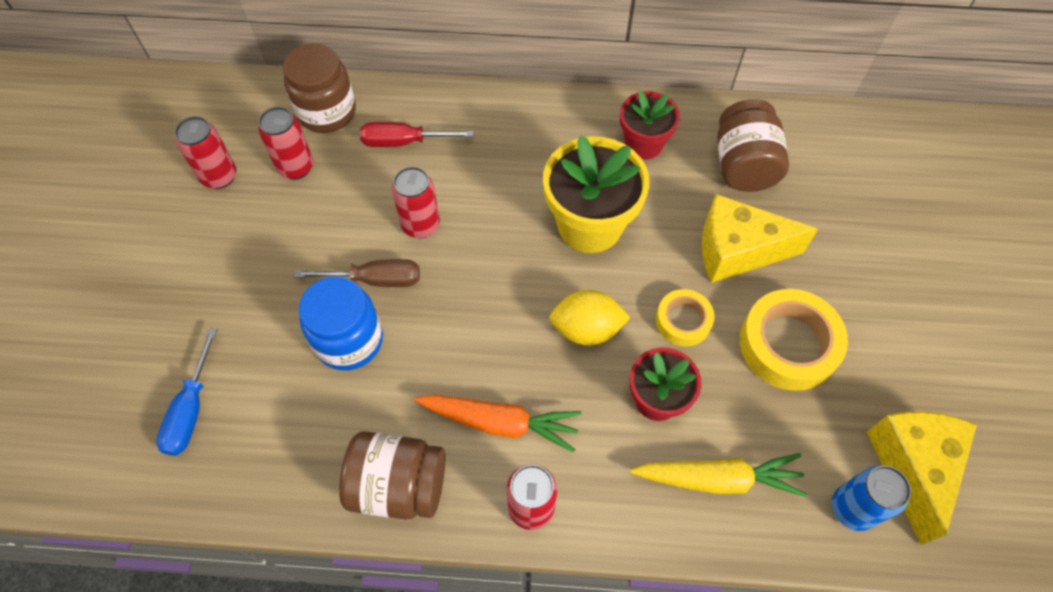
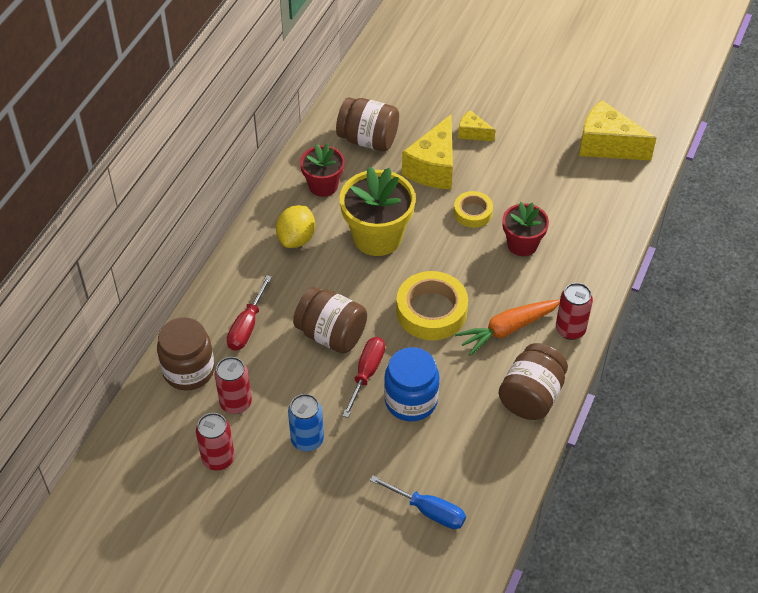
camera: 70 degrees left, 10 degrees down
brown screwdriver [294,259,420,287] -> red screwdriver [342,337,385,418]
red can [392,166,440,238] -> brown jar [293,287,367,353]
orange carrot [415,394,581,452] -> orange carrot turned 150 degrees counterclockwise [455,300,560,356]
yellow lemon [550,290,631,346] -> yellow lemon moved to [276,205,315,248]
yellow carrot [630,453,807,497] -> none
yellow tape [740,289,848,391] -> yellow tape moved to [396,271,468,340]
blue can [832,465,911,531] -> blue can moved to [288,394,324,452]
none -> yellow cheese [458,110,495,141]

